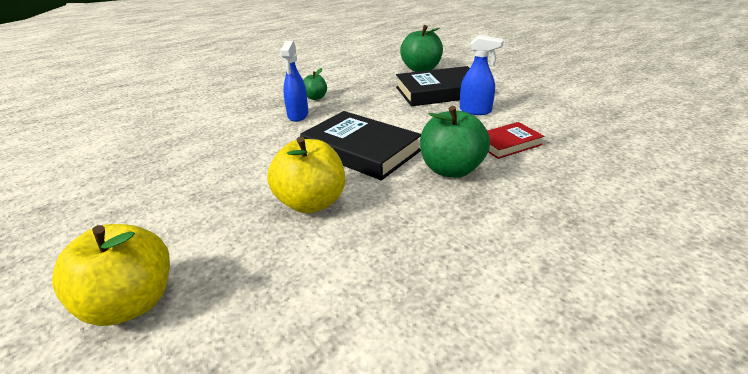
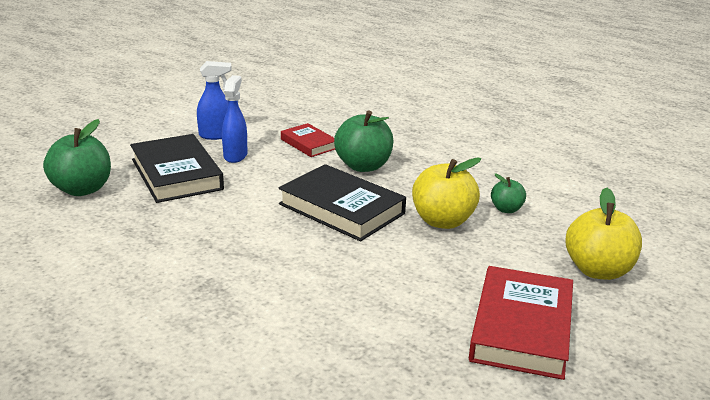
camera: 105 degrees left, 5 degrees down
blue spray bottle [280,41,309,122] -> blue spray bottle moved to [197,61,232,140]
black book [300,111,421,180] -> black book turned 75 degrees counterclockwise [279,164,406,241]
green apple [303,68,327,100] -> green apple moved to [491,174,526,213]
none -> red book [469,266,573,380]

